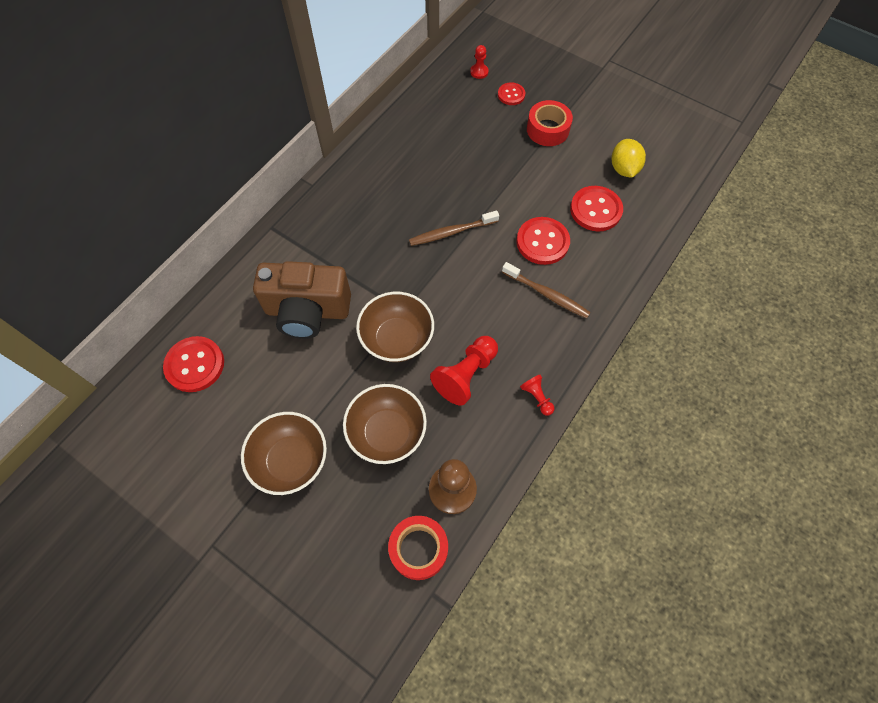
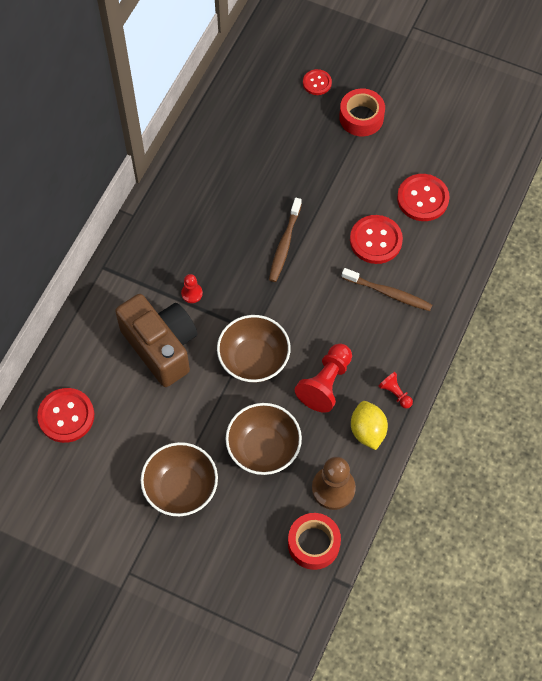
camera: 10 degrees left, 0 degrees up
brown camera [253,261,351,339] -> brown camera turned 120 degrees counterclockwise [115,294,198,387]
brown toothbrush [409,211,499,246] -> brown toothbrush turned 45 degrees counterclockwise [269,198,302,282]
red pawn [470,45,489,79] -> red pawn moved to [181,274,203,303]
yellow lemon [611,139,646,178] -> yellow lemon moved to [351,401,388,450]

